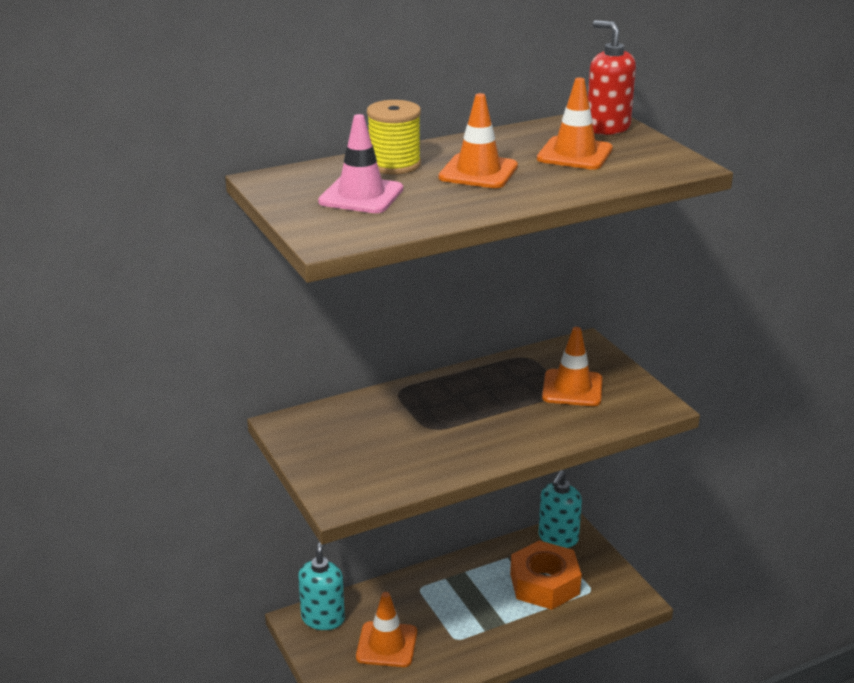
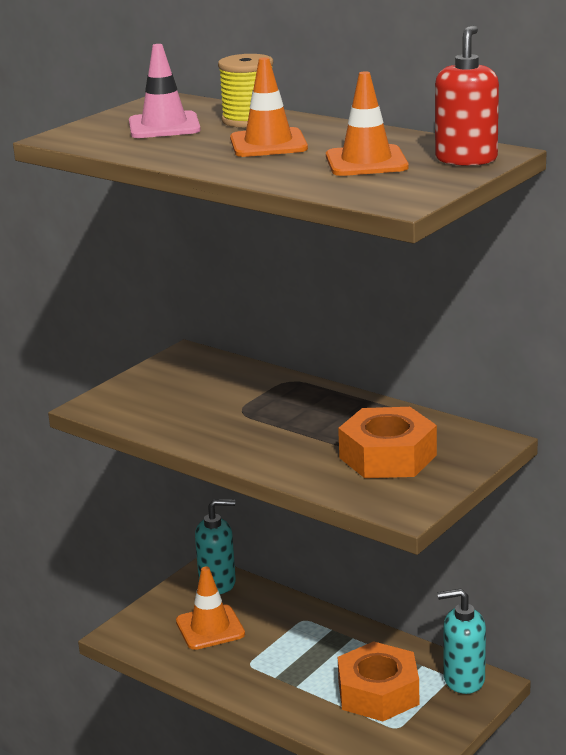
camera: 65 degrees right, 5 degrees down
orange traffic cone [542,327,603,406] -> orange nut [338,407,437,478]

